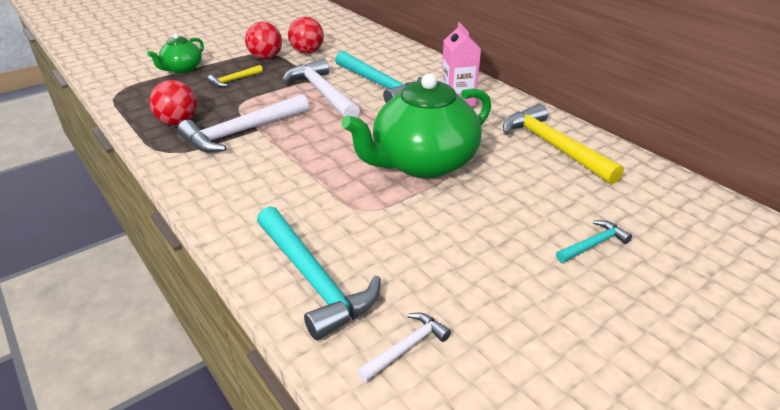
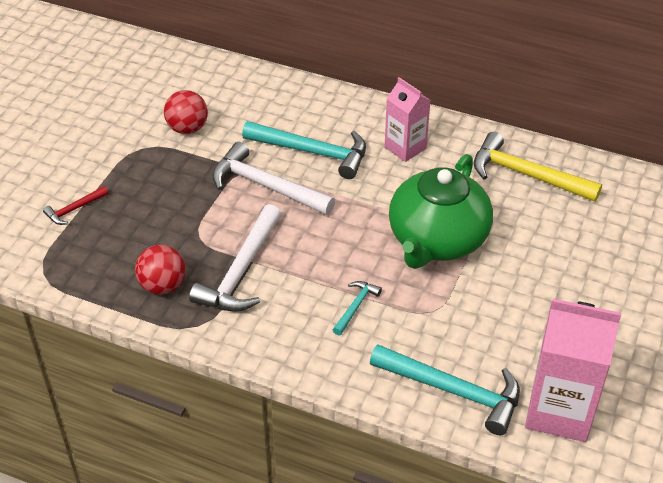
camera: 30 degrees left, 10 degrees up
green teapot [147,33,204,74] -> red hammer [43,186,108,225]
yellow hammer [207,65,263,87] -> none
red ball [245,22,282,59] -> none
white hammer [357,313,451,382] -> pink carton [525,299,621,442]
turquoise hammer [556,220,632,263] -> turquoise hammer moved to [333,281,382,335]

